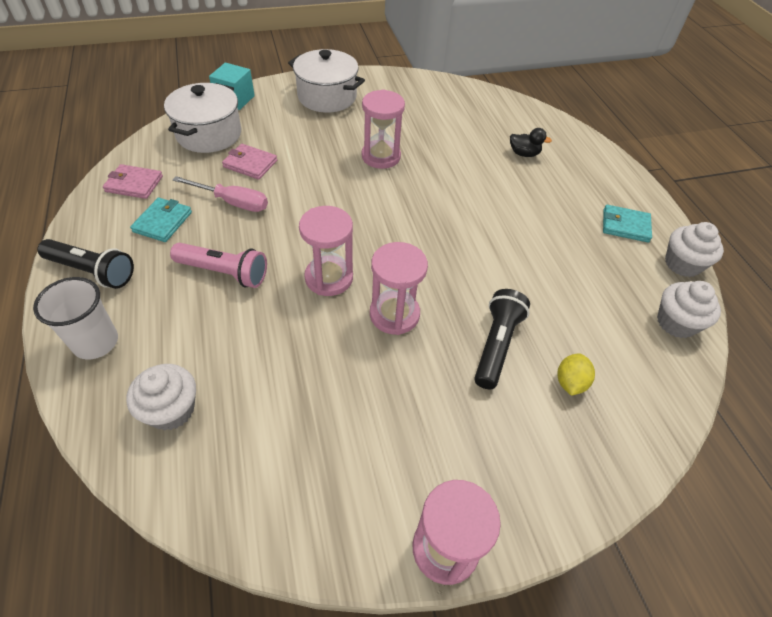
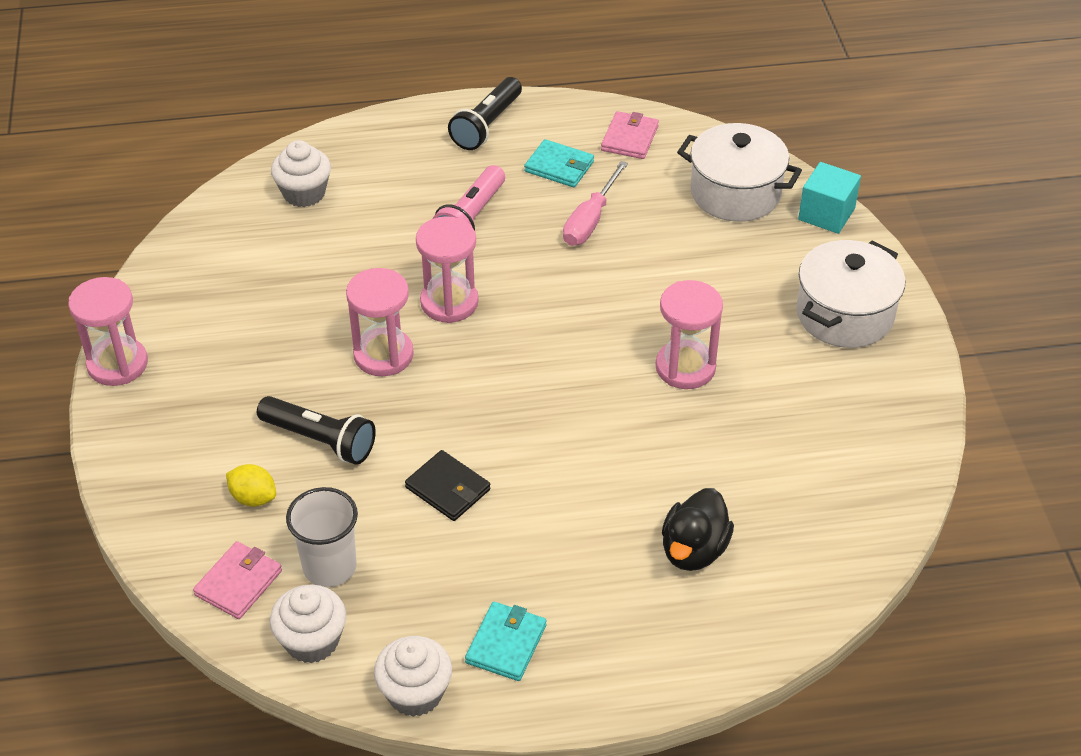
camera: 100 degrees right, 5 degrees down
white cup [33,277,118,360] -> white cup moved to [286,487,358,587]
pink wallet [222,144,277,180] -> pink wallet moved to [193,541,282,619]
black duck [510,128,552,157] -> black duck [662,488,734,571], size x1.52
none -> black wallet [405,450,491,521]

